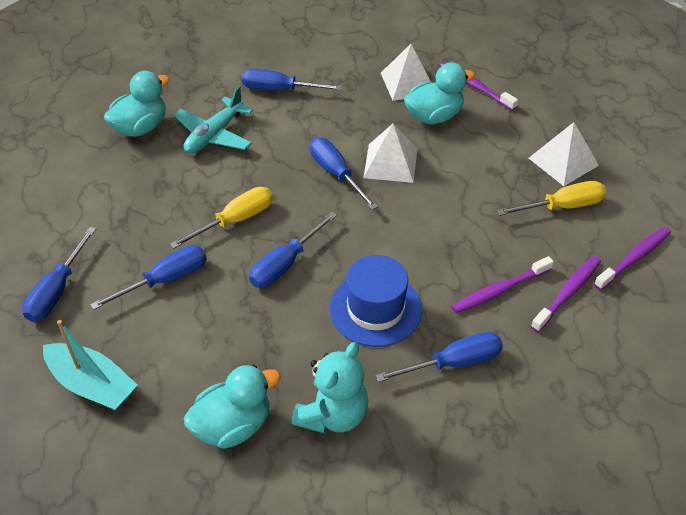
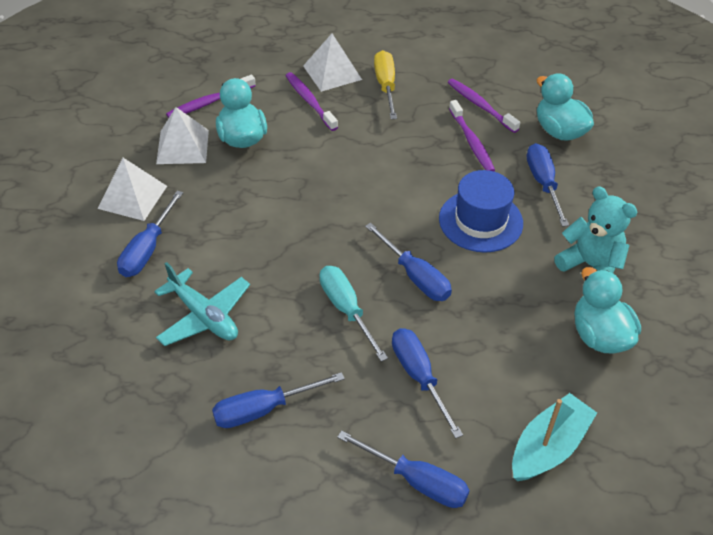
camera: 80 degrees left, 0 degrees up
turquoise duck [104,71,169,137] -> turquoise duck moved to [537,73,594,141]
yellow screwdriver [170,187,273,249] -> turquoise screwdriver [320,266,388,362]
blue screwdriver [310,138,378,210] -> blue screwdriver moved to [212,372,345,428]
white pyramid [363,124,417,183] -> white pyramid moved to [97,158,167,221]
purple toothbrush [594,227,671,290] -> purple toothbrush moved to [285,72,338,131]

